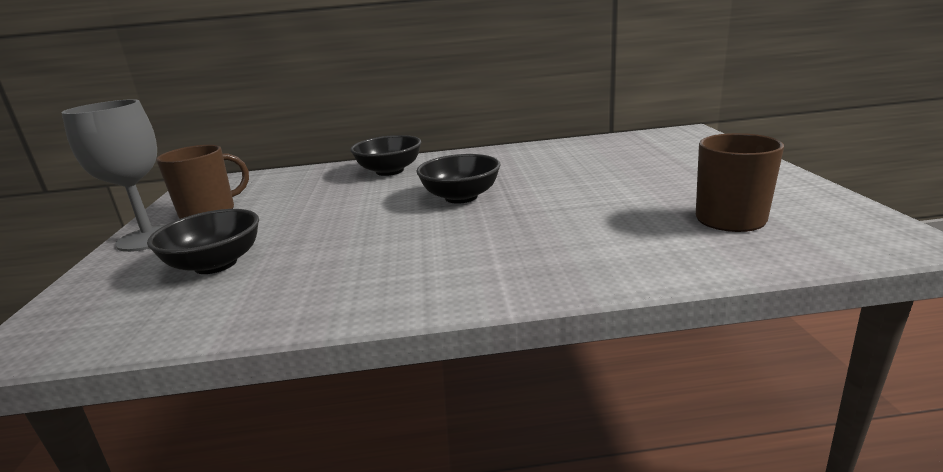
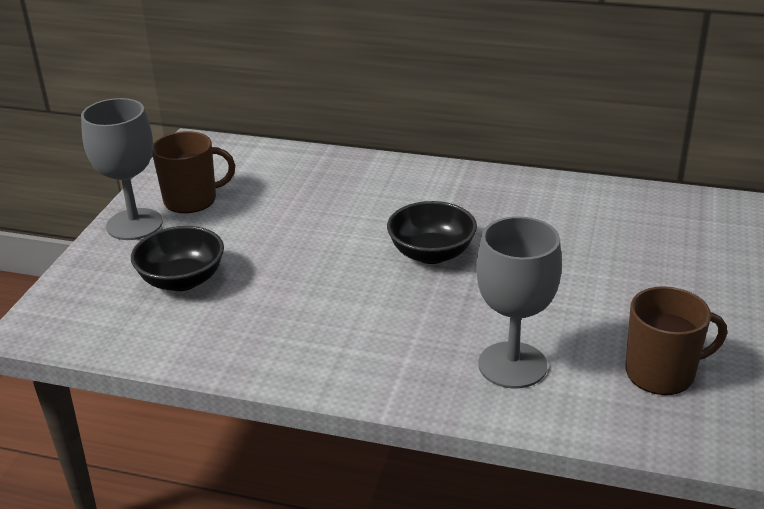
camera: 20 degrees right, 10 degrees up
black bowl [350,135,421,176] -> none
none -> grey goblet [476,216,562,389]

